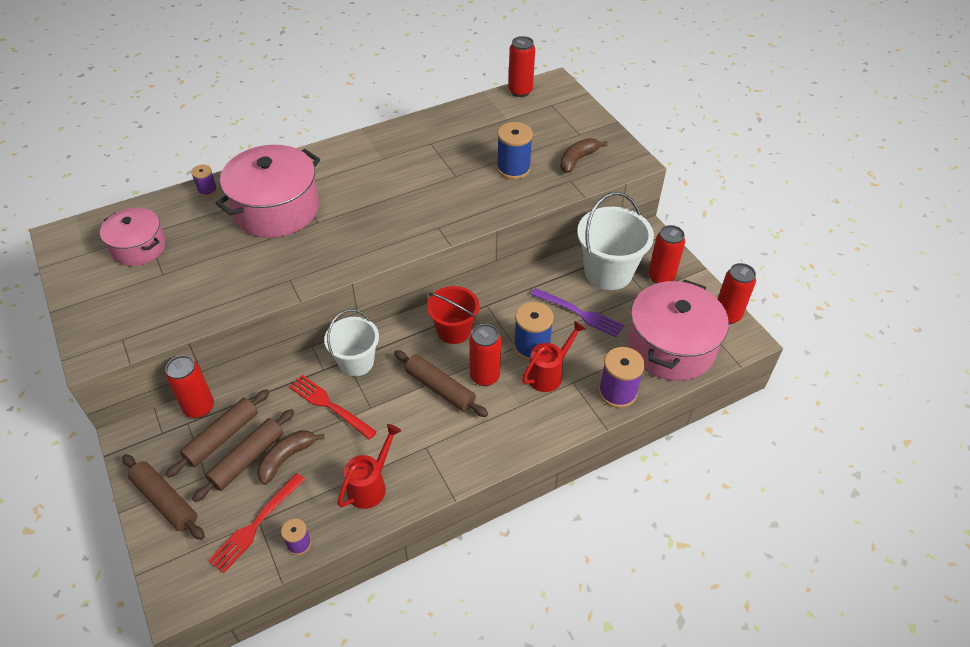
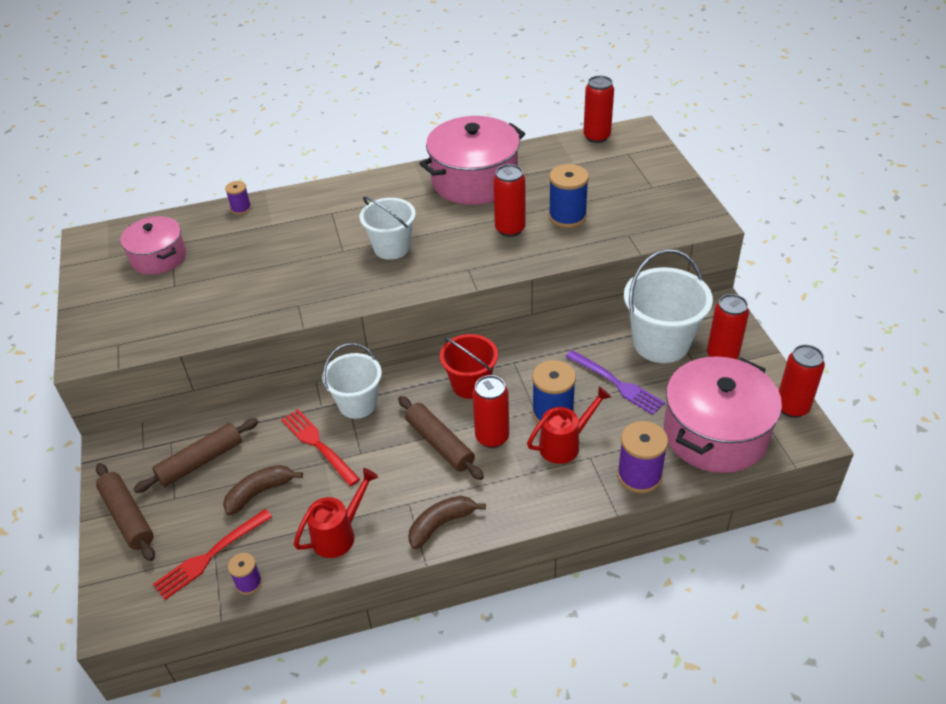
camera: 15 degrees right, 5 degrees down
red can [165,355,214,418] -> red can moved to [493,164,525,237]
brown rolling pin [192,409,294,502] -> none
pink pot [215,145,320,238] -> pink pot moved to [419,116,525,205]
brown banana [560,138,608,173] -> brown banana moved to [408,496,486,549]
none -> white bucket [359,197,416,260]

